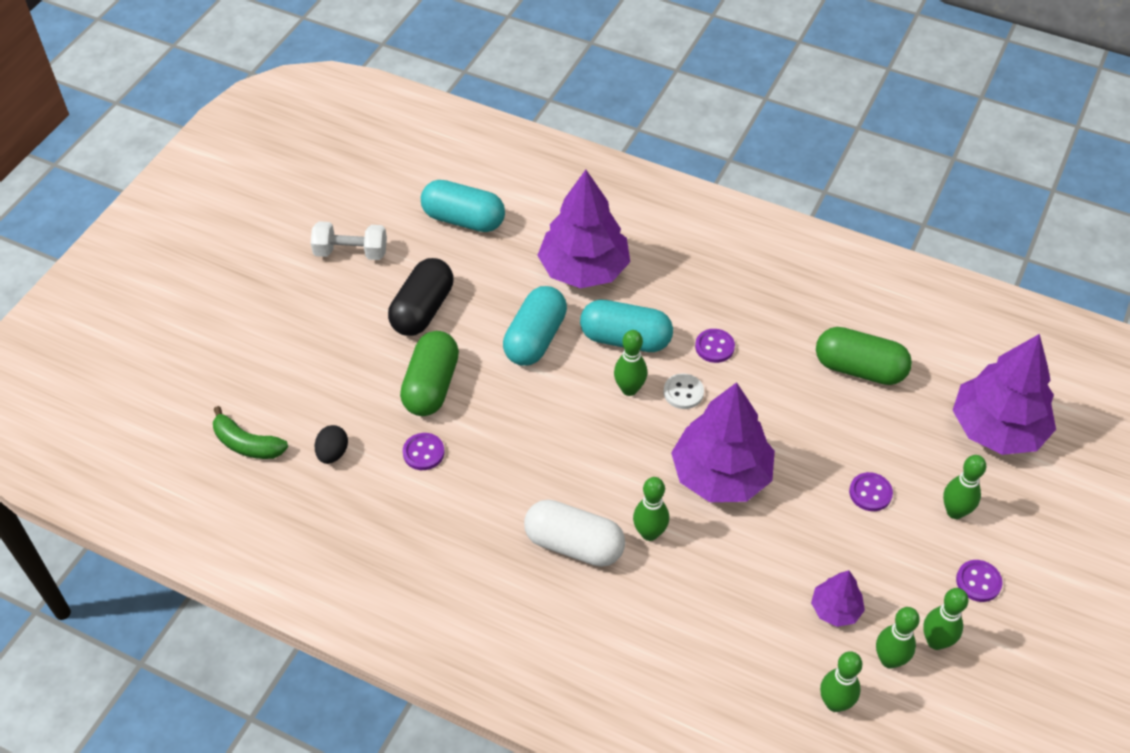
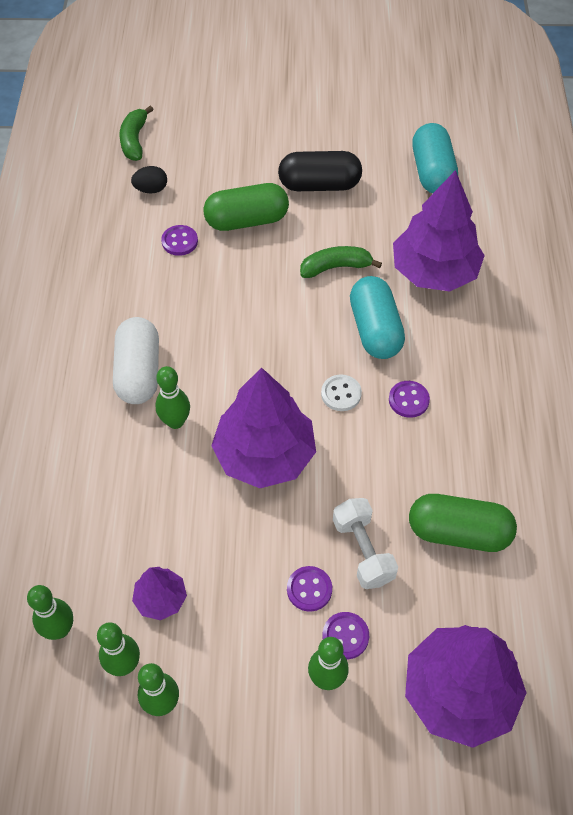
camera: 65 degrees right, 5 degrees up
white dumbbell [311,221,387,260] -> white dumbbell moved to [333,498,398,589]
turquoise capsule [503,286,567,366] -> green banana [300,246,382,278]
green bowling pin [614,330,647,396] -> none
green capsule [816,327,912,385] -> green capsule turned 75 degrees counterclockwise [409,494,517,552]
purple button [956,560,1003,602] -> purple button moved to [322,612,369,659]

